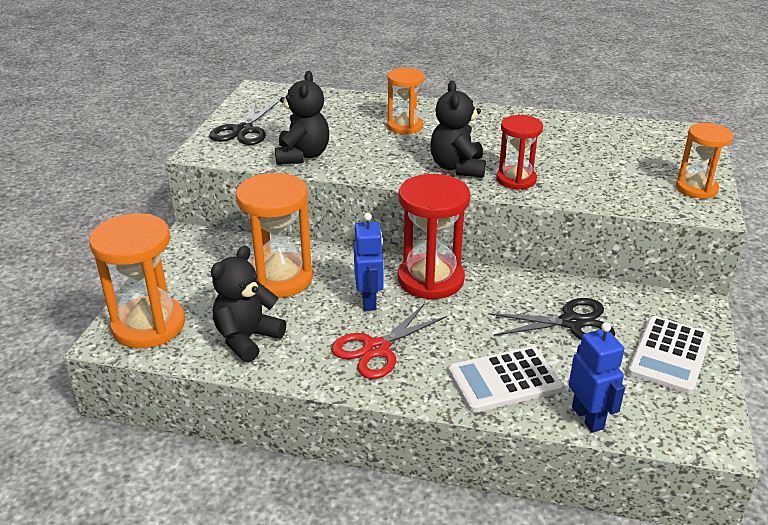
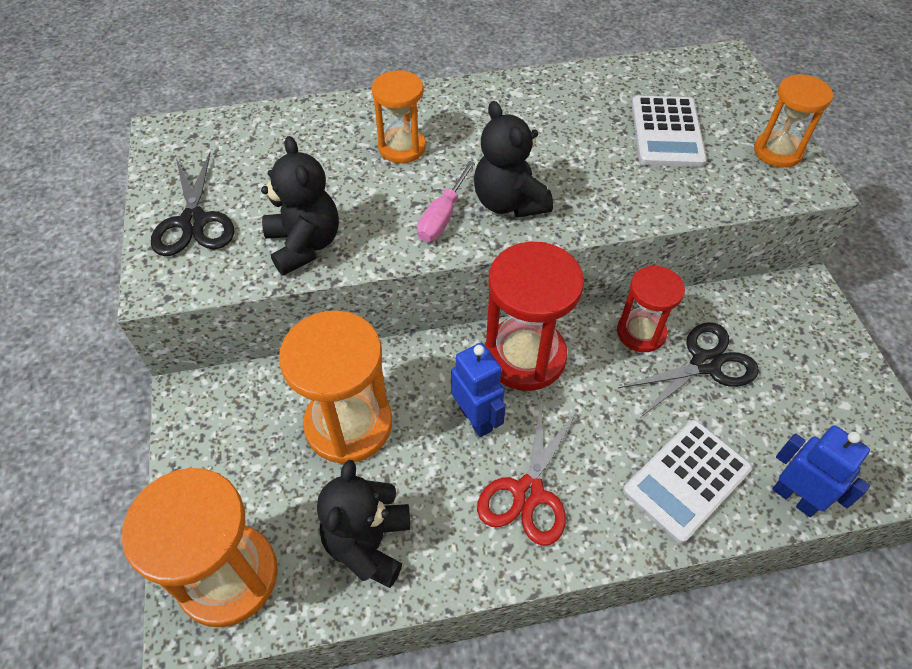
camera: 25 degrees left, 20 degrees up
red hourglass [496,115,543,190] -> red hourglass moved to [617,266,685,352]
white calculator [628,316,711,394] -> white calculator moved to [631,96,707,167]
none -> pink screwdriver [417,161,476,242]

